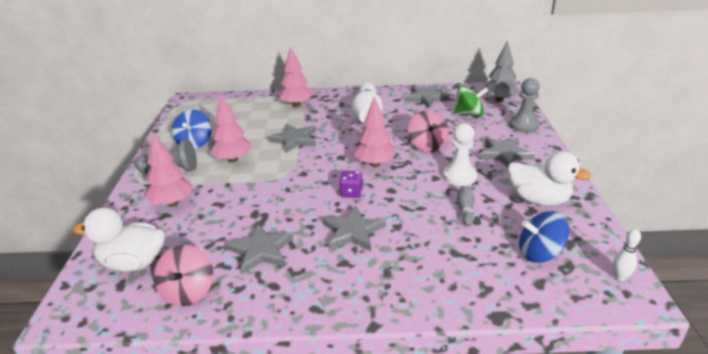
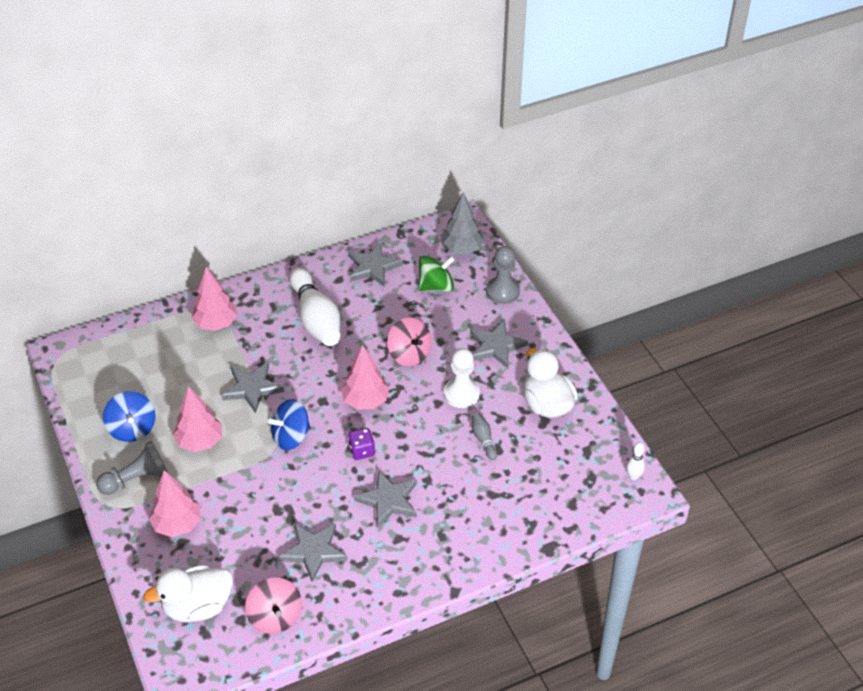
camera: 25 degrees left, 15 degrees up
white duck [508,151,592,206] -> white duck turned 120 degrees counterclockwise [524,348,578,418]
blue spinning top [519,211,569,263] -> blue spinning top moved to [268,399,311,450]

